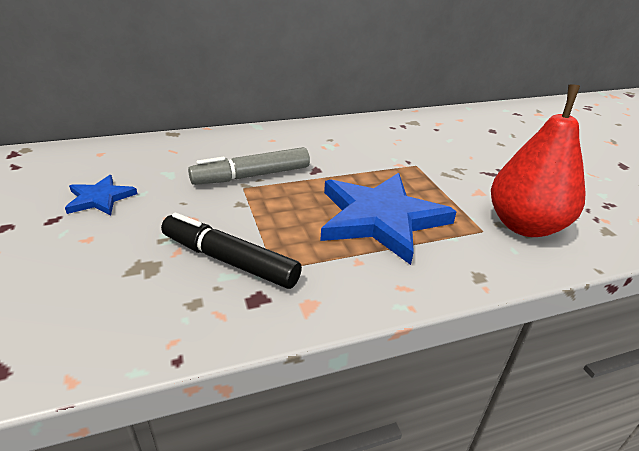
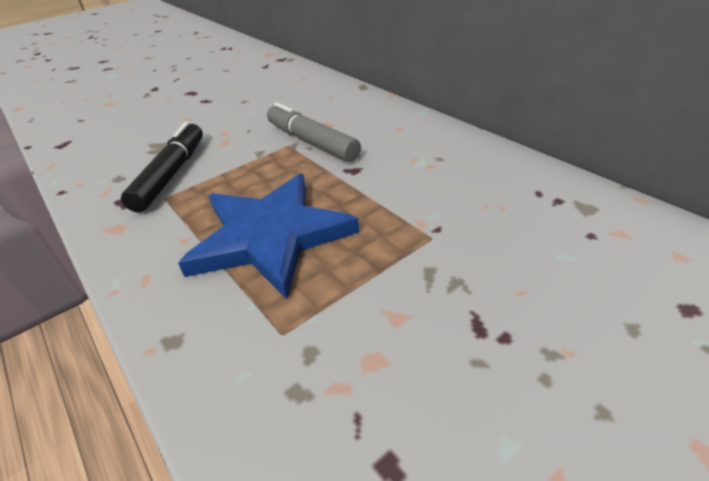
camera: 75 degrees right, 5 degrees up
blue star [65,175,137,215] -> none
red pear [491,84,585,237] -> none

